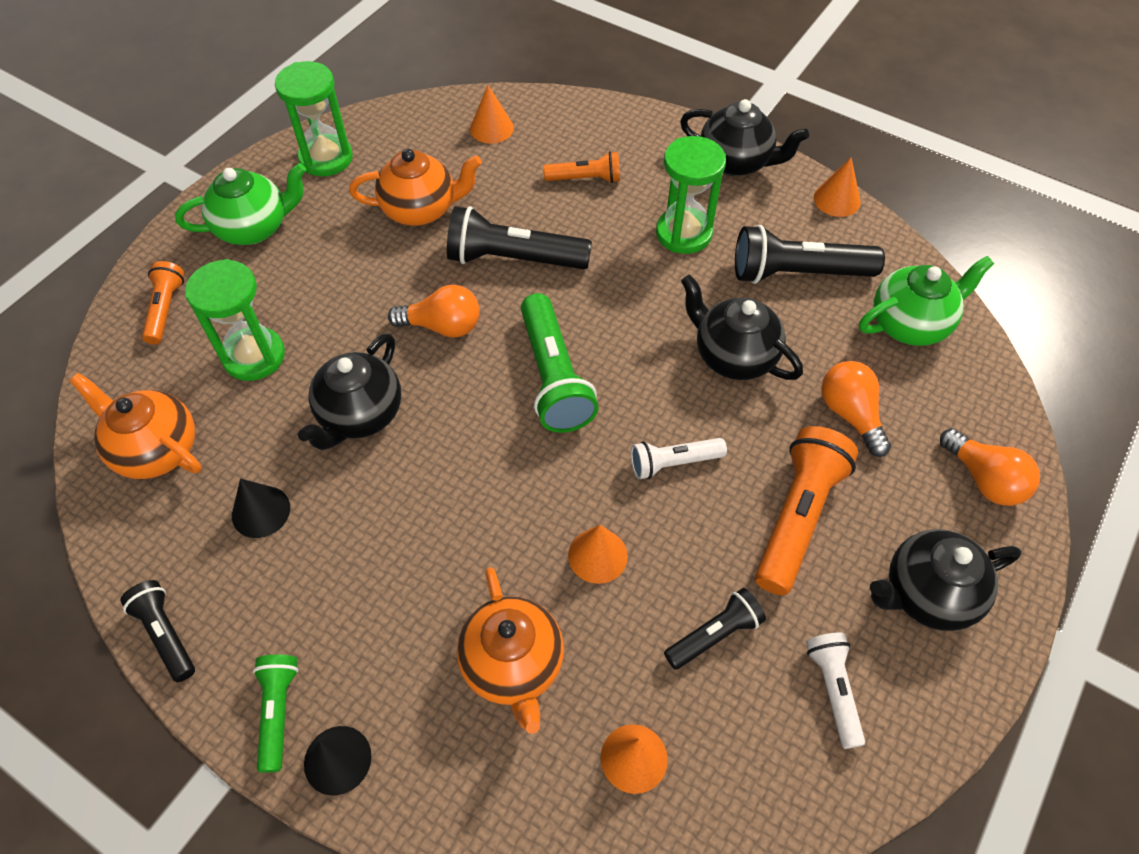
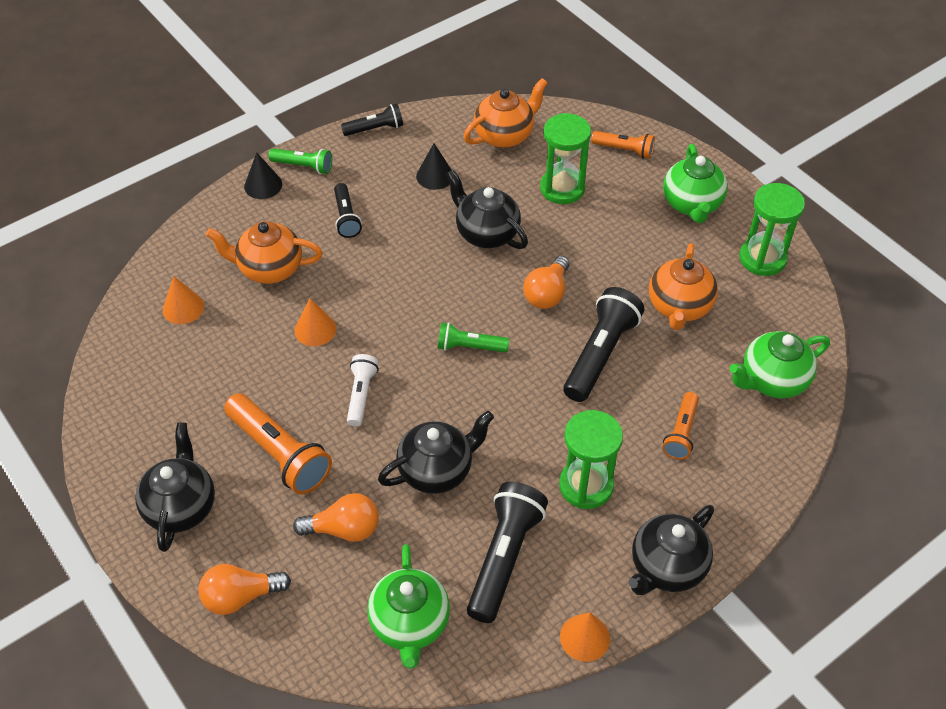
camera: 110 degrees right, 5 degrees down
orange cone [470,85,514,144] -> green teapot [730,331,830,398]
green flashlight [521,293,599,433] -> green flashlight [438,322,509,352], size x0.58
black flashlight [664,588,766,670] -> black flashlight moved to [334,183,362,238]
white flashlight [806,633,865,749] -> none

